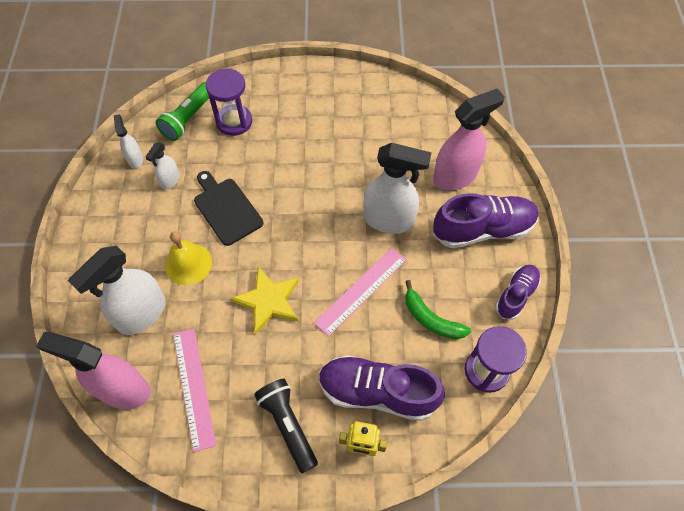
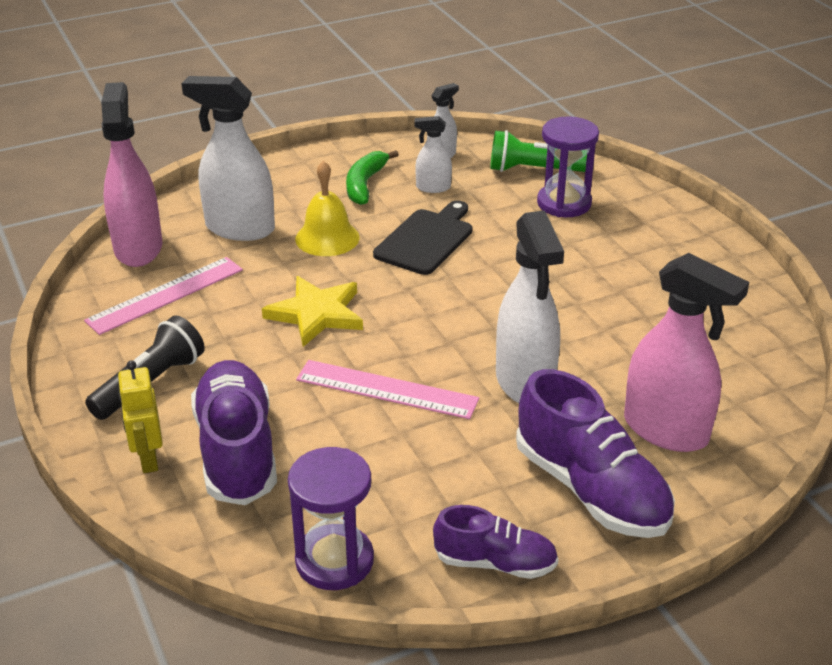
camera: 65 degrees right, 25 degrees down
green banana [405,280,471,339] -> green banana moved to [346,150,399,205]

